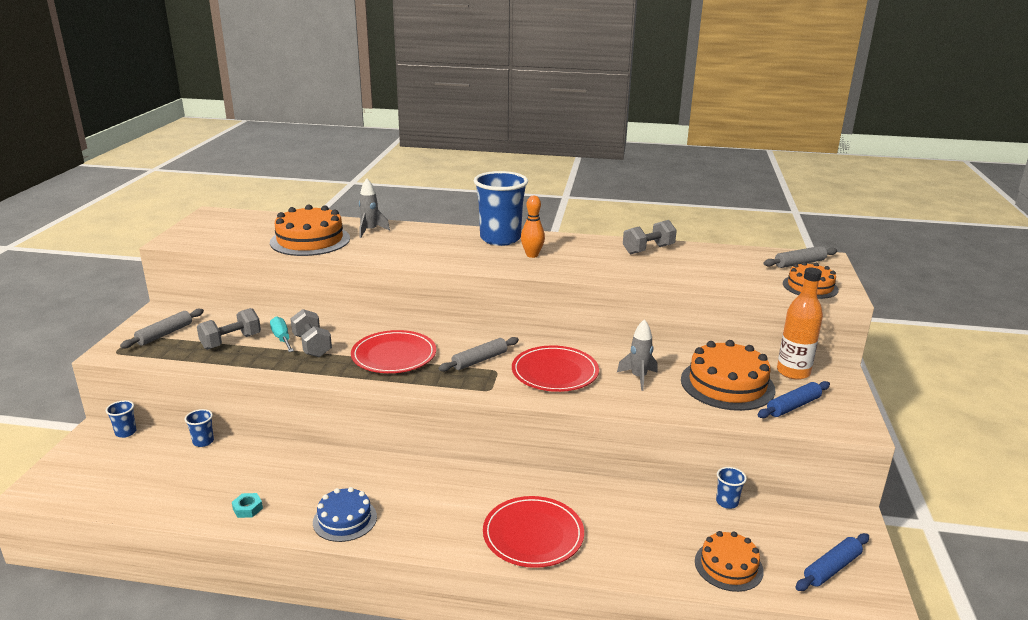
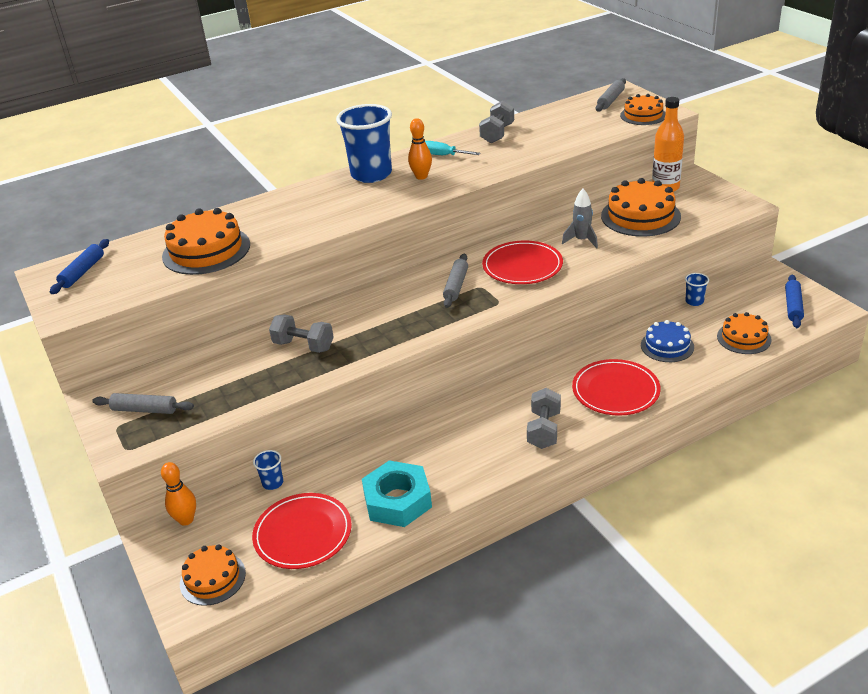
camera: 35 degrees left, 10 degrees up
blue cup [106,400,136,438] -> orange bowling pin [161,462,196,526]
grey rolling pin [120,309,204,348] -> grey rolling pin turned 75 degrees counterclockwise [92,393,194,414]
grey dumbbell [197,308,261,350] -> grey dumbbell moved to [527,388,561,449]
turquoise nut [232,493,263,518] -> turquoise nut [362,460,432,527], size x2.48
turquoise screwdriver [270,317,294,352] -> turquoise screwdriver moved to [425,141,481,155]
blue cake [313,487,377,542] -> blue cake moved to [641,320,694,362]
red plate [351,330,436,373] -> red plate moved to [252,493,352,569]
grey rocket [359,178,390,238] -> none
blue rolling pin [758,381,830,418] -> blue rolling pin moved to [50,239,109,294]
none -> orange cake [180,544,246,606]

